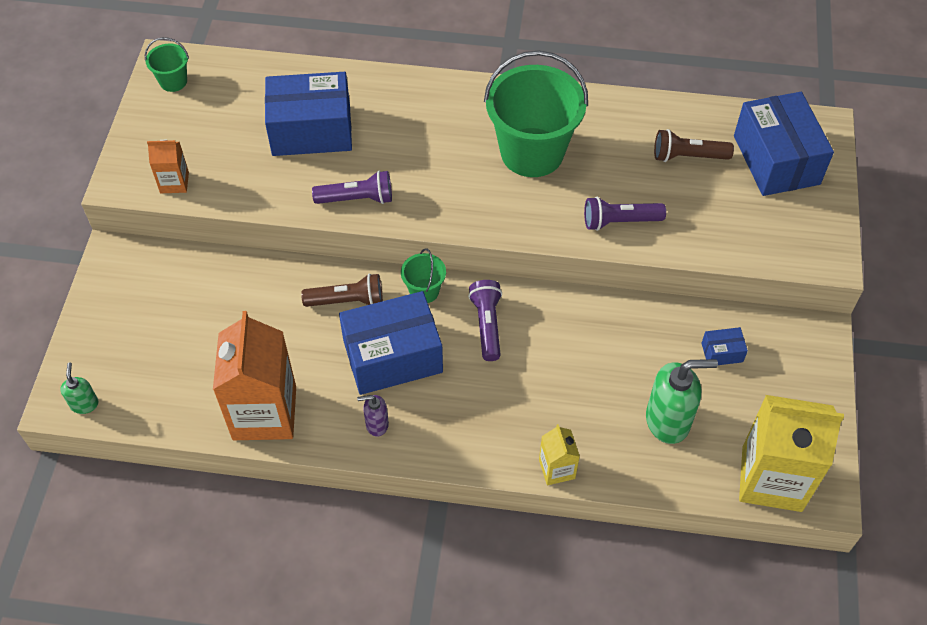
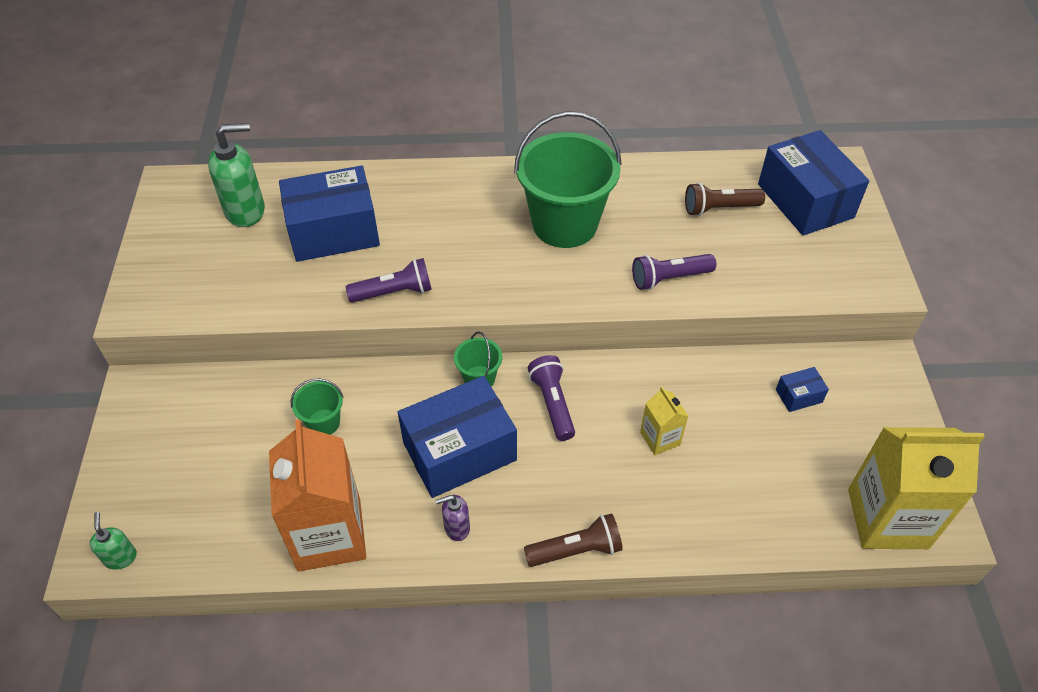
camera: 10 degrees left, 5 degrees down
green bucket [145,37,189,92] -> green bucket moved to [290,378,343,435]
orange carton [147,140,189,193] -> none
brown flashlight [301,274,383,307] -> brown flashlight moved to [524,513,623,567]
yellow carton [539,424,580,485] -> yellow carton moved to [640,387,688,455]
green soap dispenser [646,359,718,444] -> green soap dispenser moved to [208,123,265,227]

